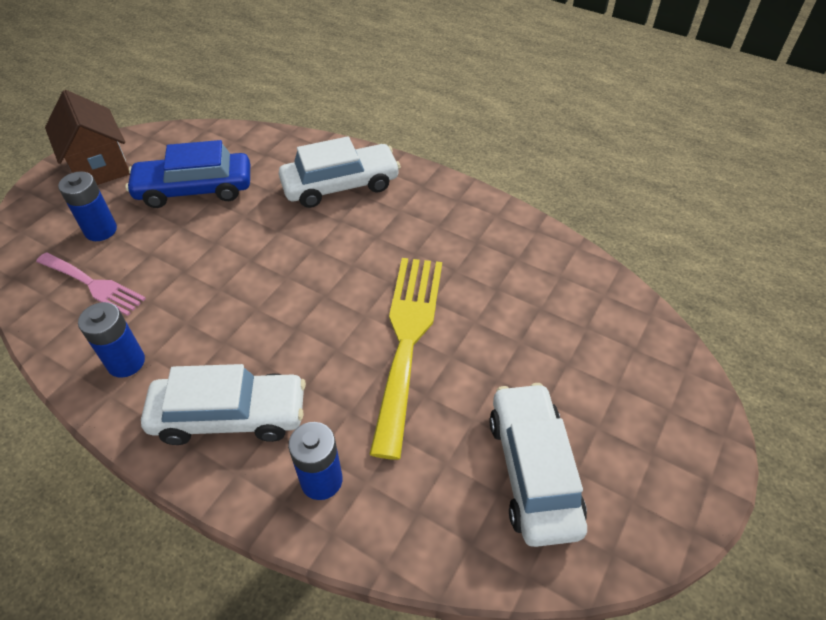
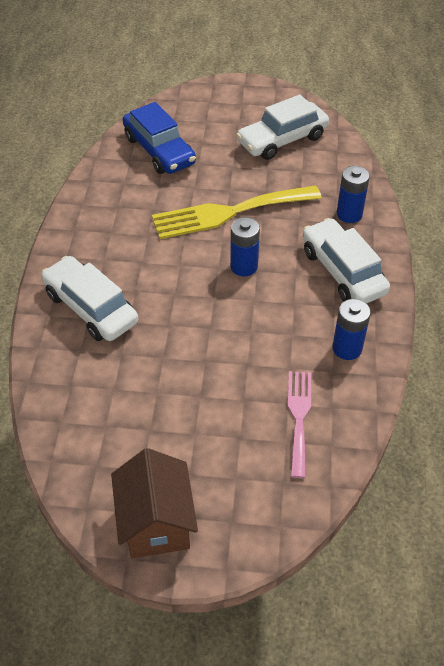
camera: 115 degrees left, 0 degrees up
brown house [45,90,130,185] -> brown house turned 45 degrees counterclockwise [111,448,198,558]
blue battery [58,171,117,241] -> blue battery moved to [230,217,260,276]
blue car [125,140,250,208] -> blue car moved to [123,102,196,174]

